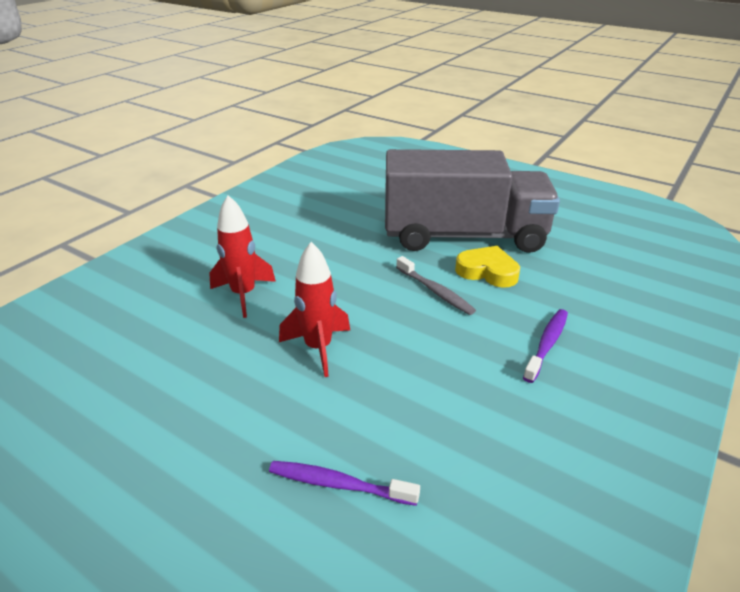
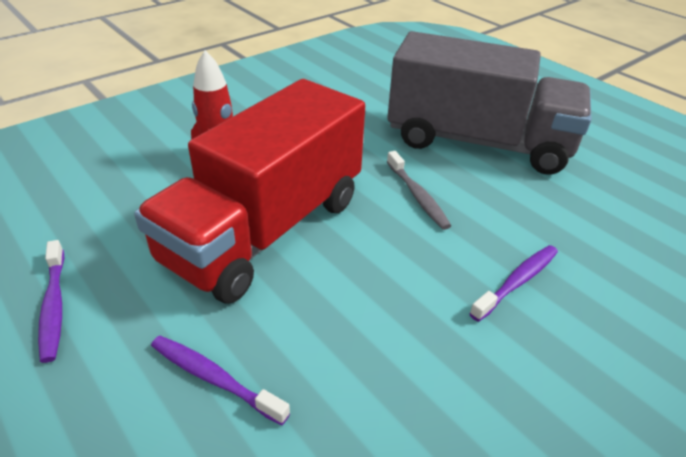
camera: 15 degrees right, 5 degrees up
red rocket [279,242,350,377] -> red truck [134,79,365,304]
yellow heart [455,246,520,288] -> none
none -> purple toothbrush [38,240,64,363]

